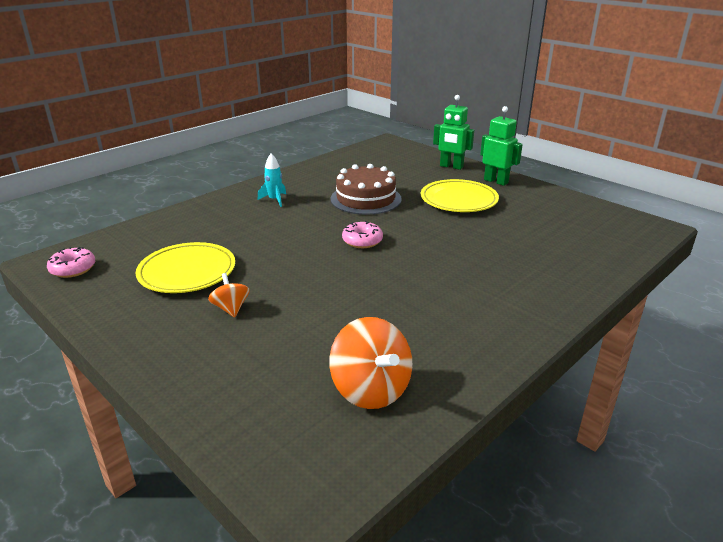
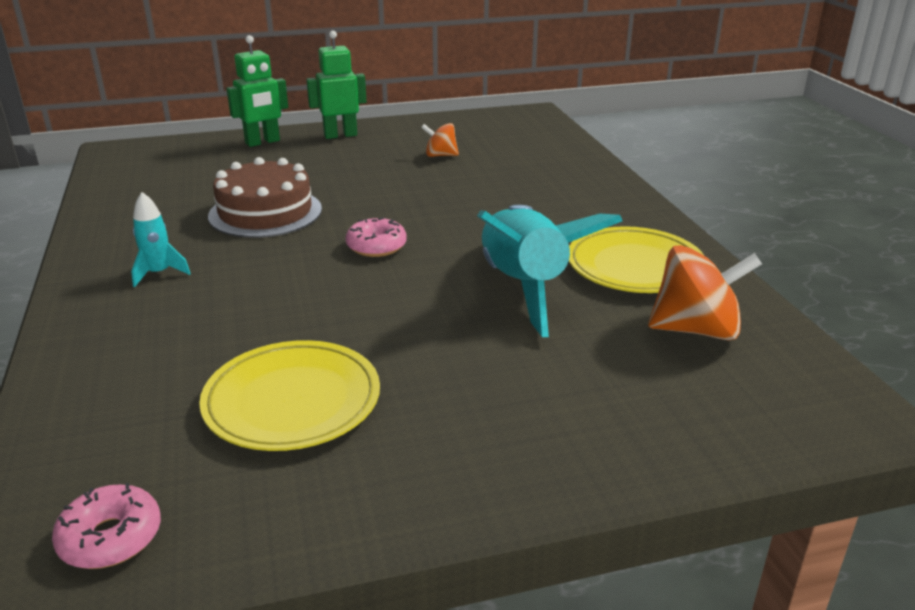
camera: 60 degrees left, 0 degrees up
orange spinning top [208,273,250,318] -> orange spinning top moved to [421,123,459,157]
yellow plate [421,179,499,212] -> yellow plate moved to [569,226,704,293]
none -> turquoise rocket [477,205,623,337]

